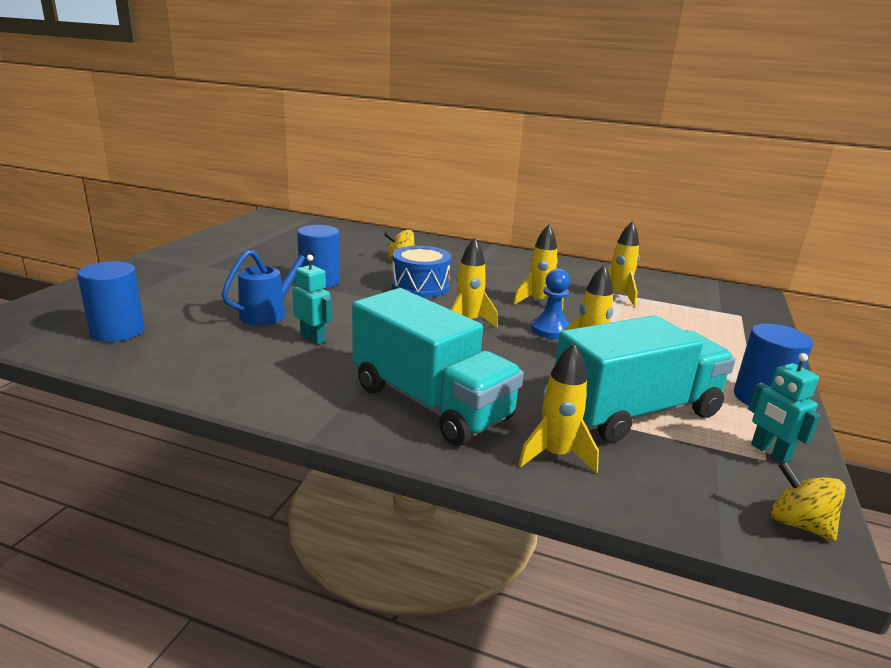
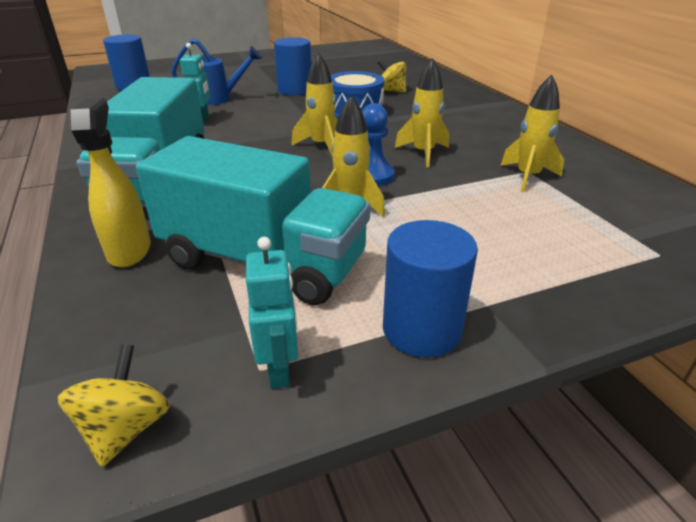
camera: 50 degrees right, 10 degrees up
yellow rocket [518,343,599,473] -> yellow spray bottle [70,98,151,268]
turquoise robot [748,353,821,463] -> turquoise robot turned 150 degrees clockwise [246,237,298,389]

